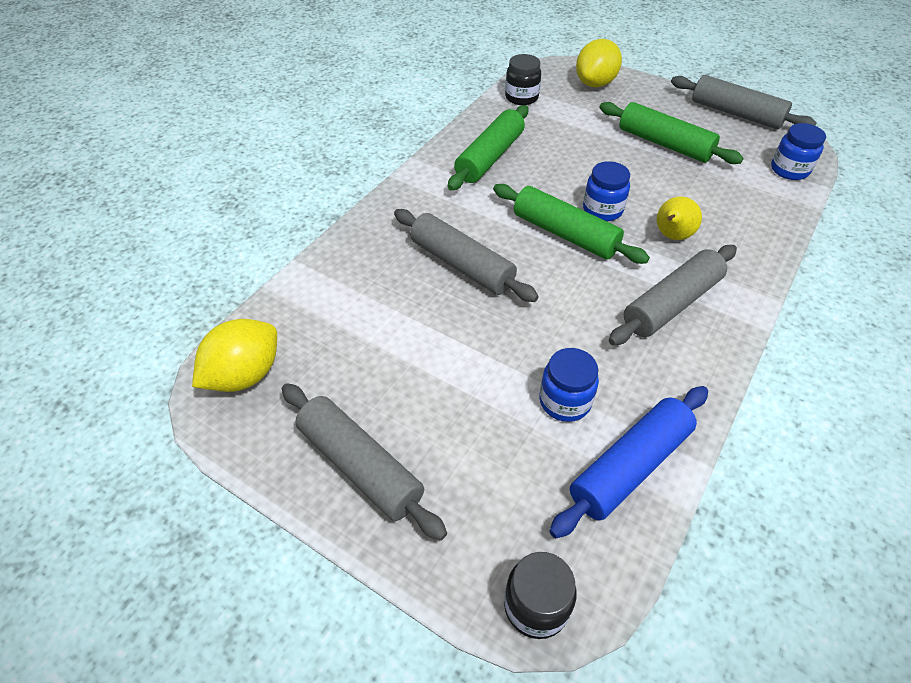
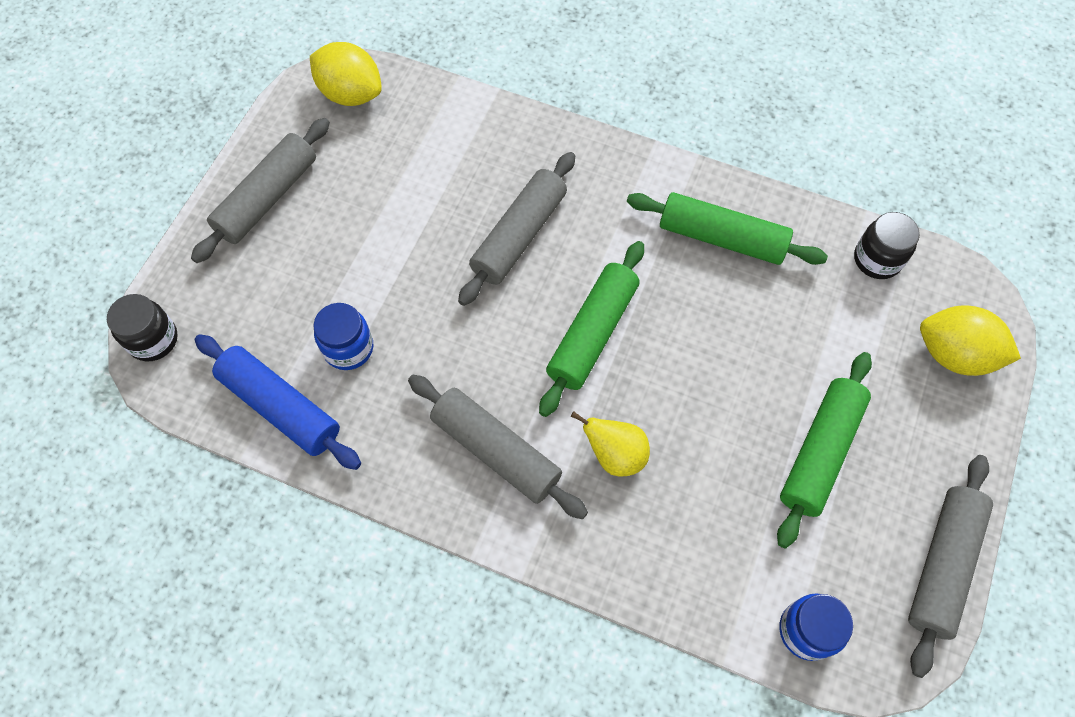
camera: 80 degrees right, 15 degrees up
blue jar [583,161,630,221] -> none

